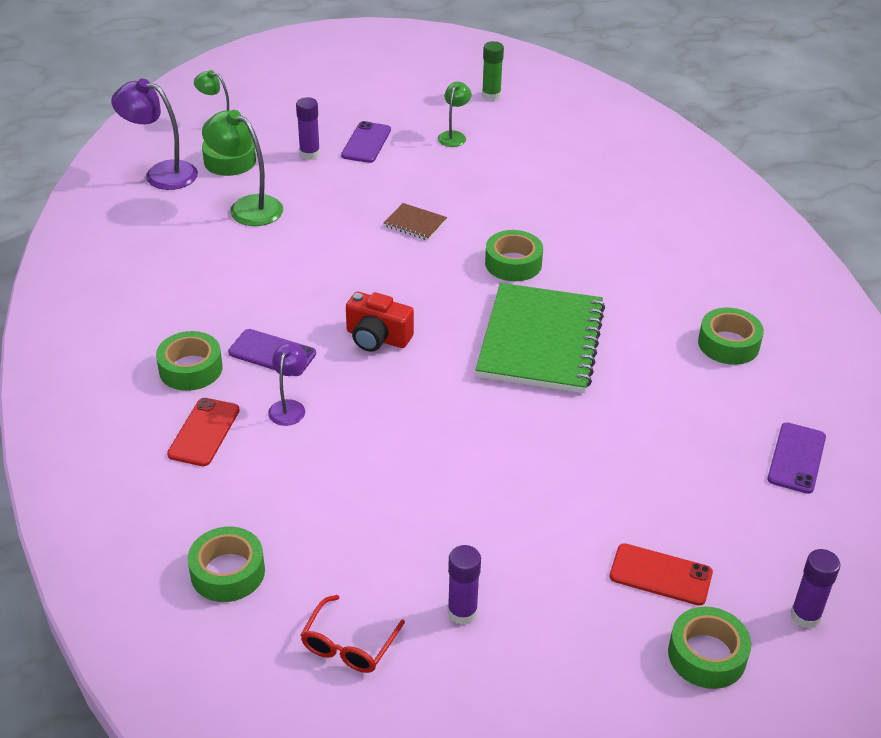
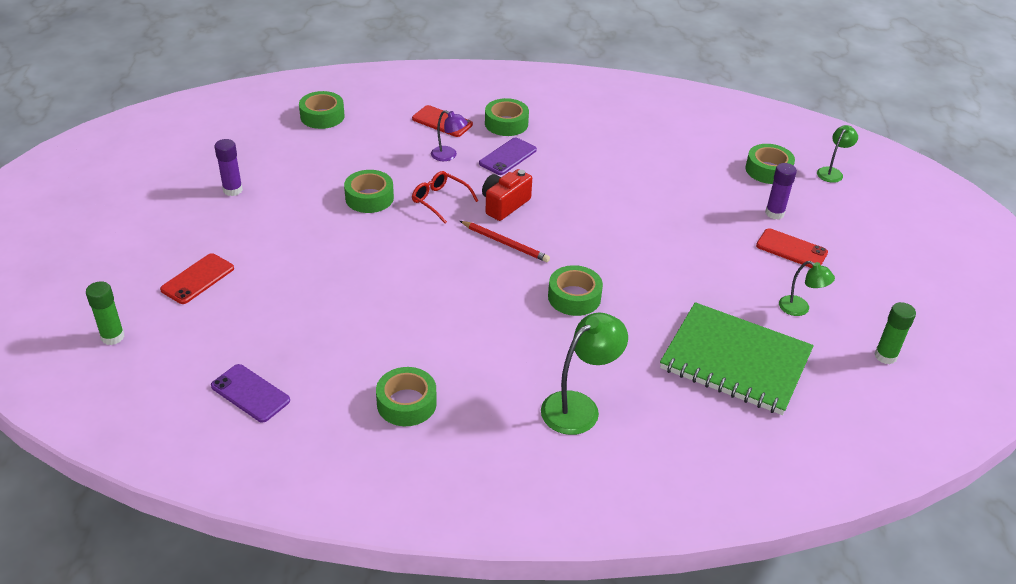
camera: 105 degrees right, 0 degrees up
purple lamp [111,78,198,190] -> none
green lamp [202,110,283,226] -> green lamp moved to [541,312,628,435]
red glasses [301,595,405,673] -> red glasses moved to [412,171,478,223]
purple phone [341,121,391,163] -> red phone [756,228,828,268]
brown notebook [384,203,447,240] -> none
green notebook [475,283,605,393] -> green notebook moved to [660,302,814,415]
green tape [668,607,751,689] -> green tape moved to [344,170,394,213]
purple glue stick [790,549,840,628] -> green glue stick [86,281,125,345]
none -> red pencil [460,221,550,262]

